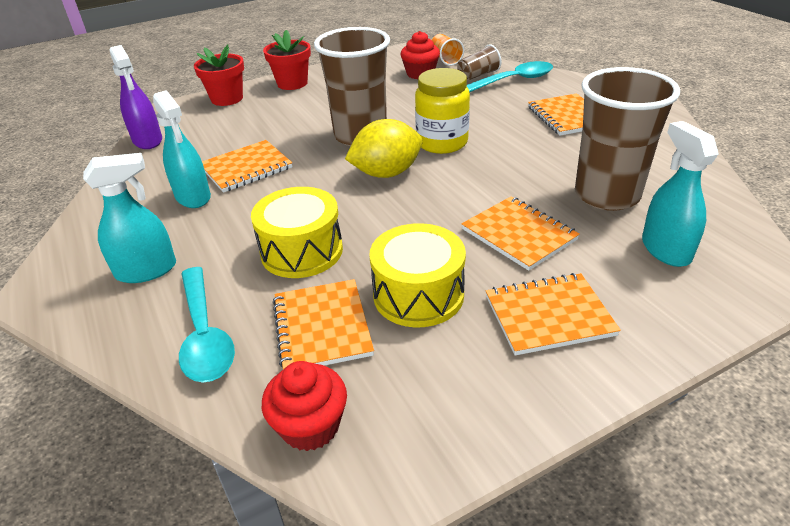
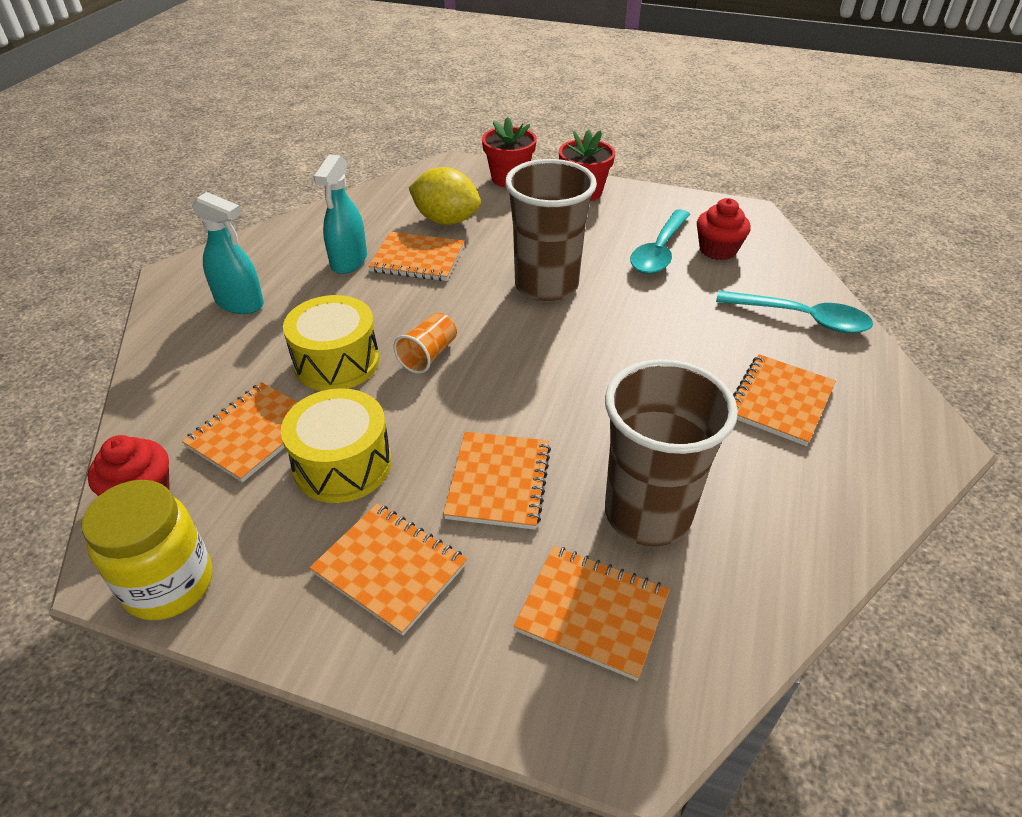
camera: 45 degrees right, 5 degrees up
purple spray bottle [110,45,162,149] -> none
turquoise spoon [179,267,235,383] -> turquoise spoon moved to [630,209,690,274]
yellow lemon [345,119,422,178] -> yellow lemon moved to [409,167,481,225]
yellow jar [415,68,470,154] -> yellow jar moved to [82,480,212,620]
orange cup [432,34,464,66] -> orange cup moved to [393,313,457,374]
brown cup [457,44,501,81] -> none
turquoise spray bottle [642,121,719,267] -> orange notebook [514,546,670,681]

